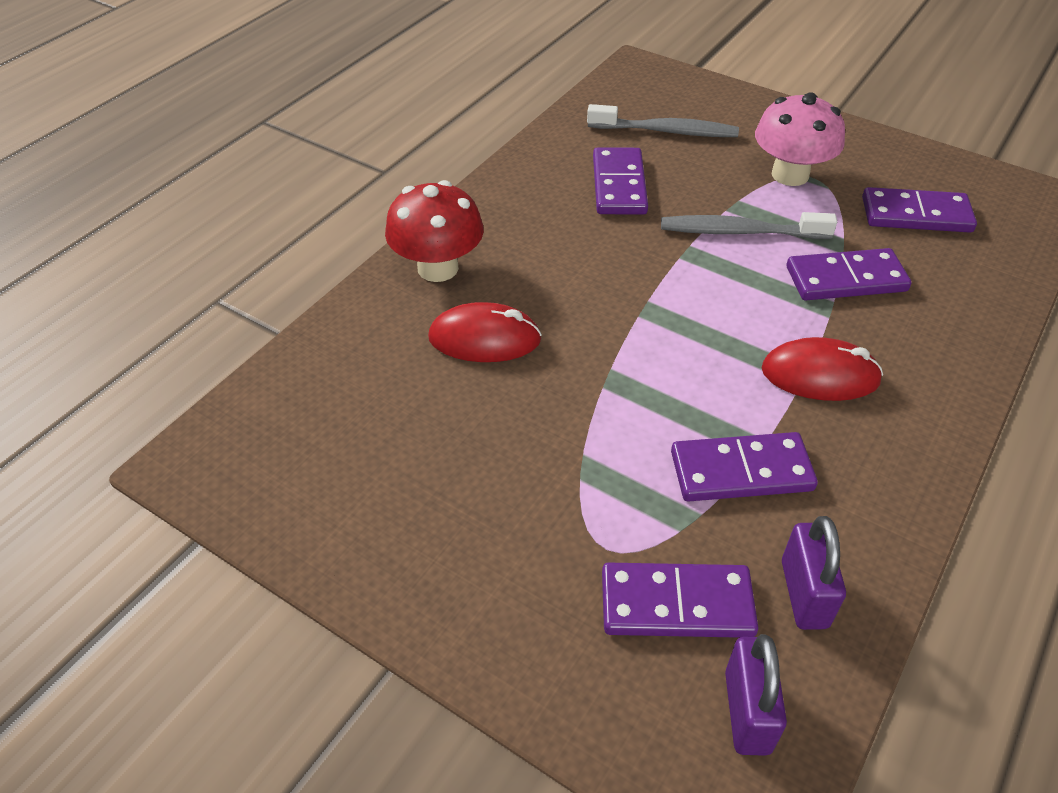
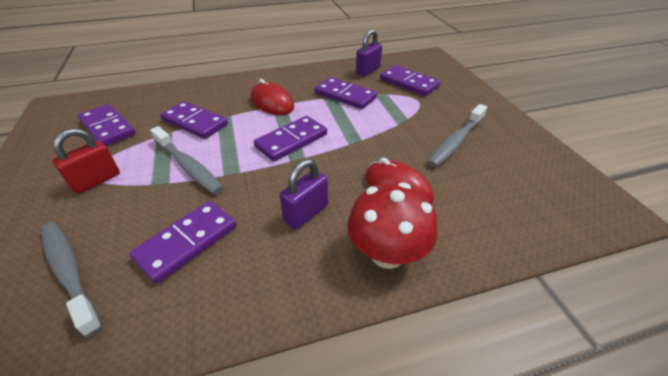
camera: 140 degrees left, 5 degrees down
purple padlock [725,634,787,756] -> purple padlock moved to [280,159,328,229]
pink mushroom [755,92,845,186] -> red padlock [53,128,120,194]
none -> purple domino [254,116,327,161]
none -> grey toothbrush [428,104,487,167]

